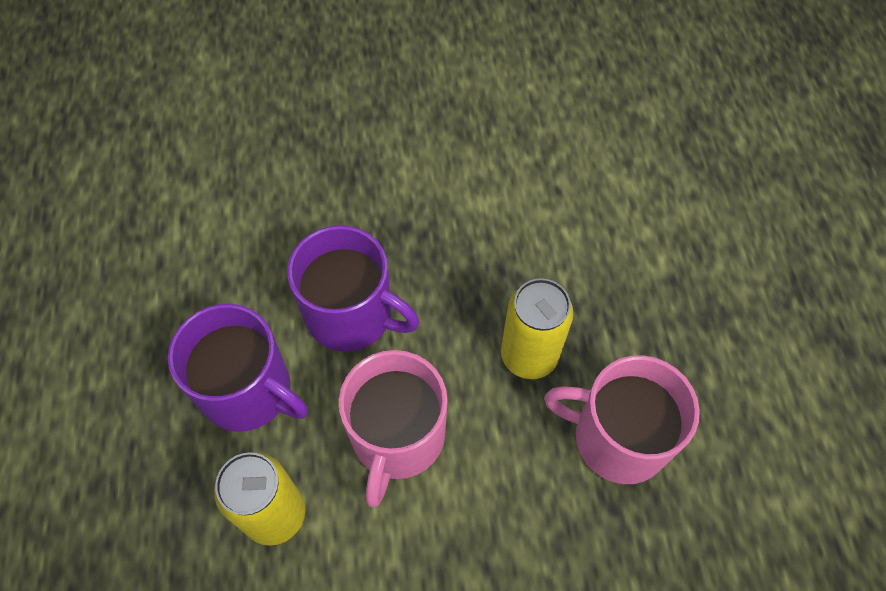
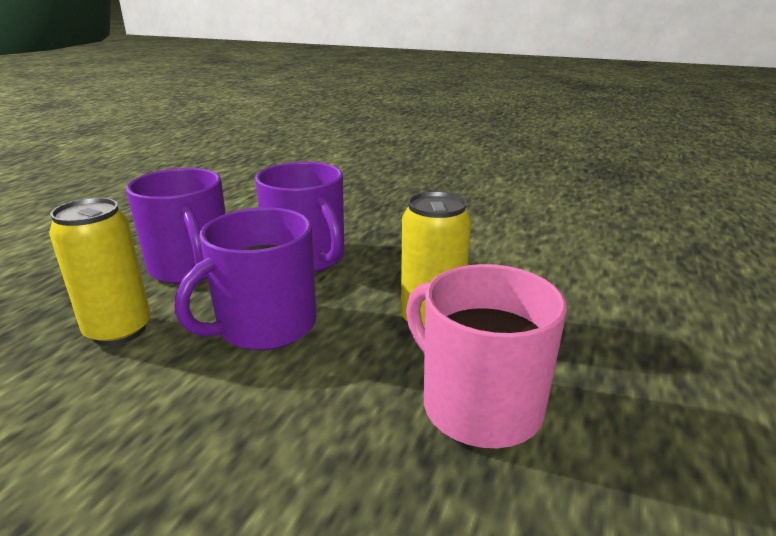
camera: 30 degrees right, 35 degrees down
pink mug [339,350,448,507] -> purple mug [175,207,316,350]

